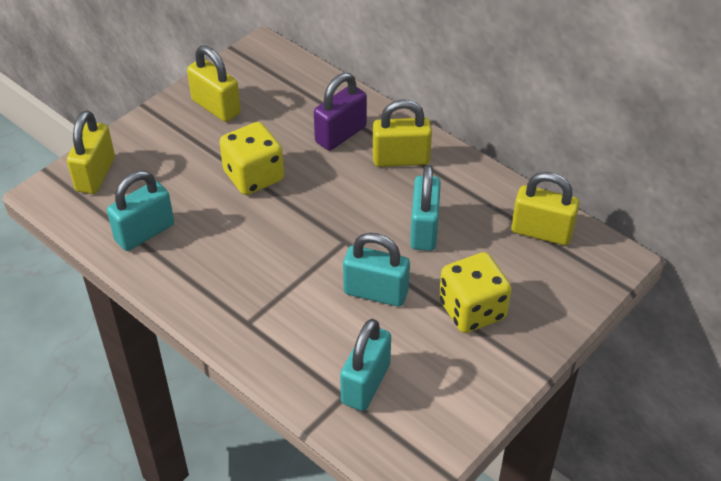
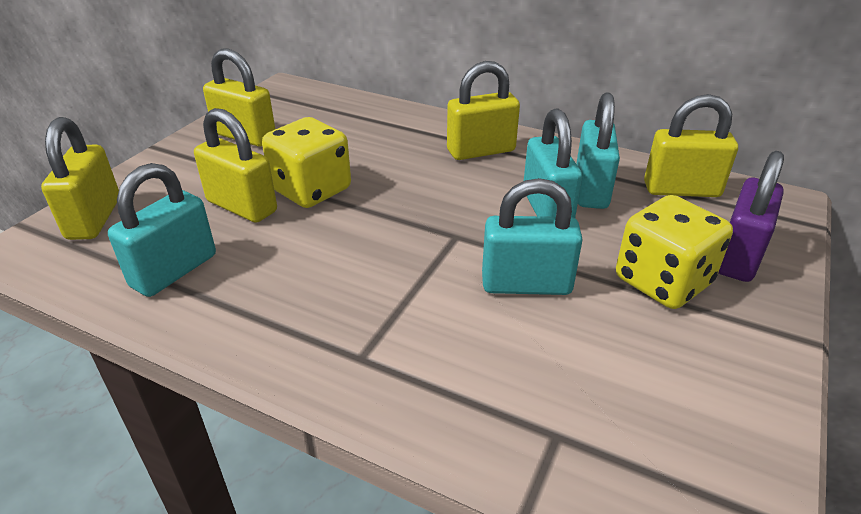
camera: 15 degrees left, 10 degrees down
purple padlock [314,73,367,151] -> purple padlock moved to [718,151,784,282]
turquoise padlock [340,319,391,411] -> turquoise padlock moved to [576,92,620,209]
none -> yellow padlock [194,108,277,223]

